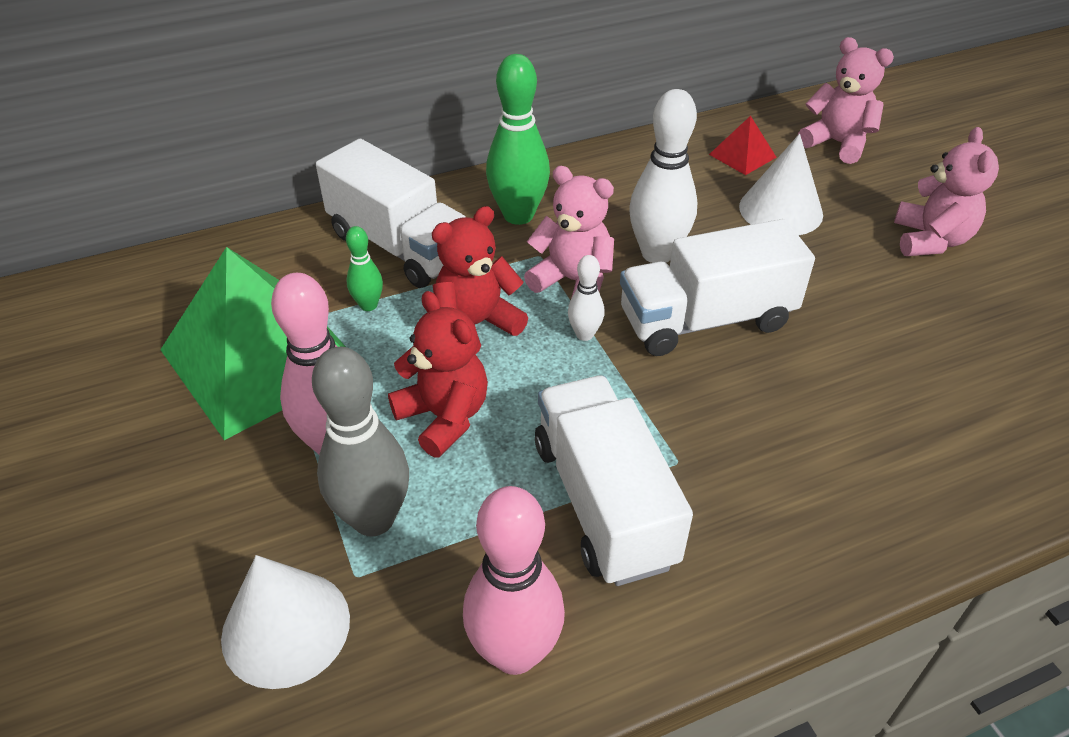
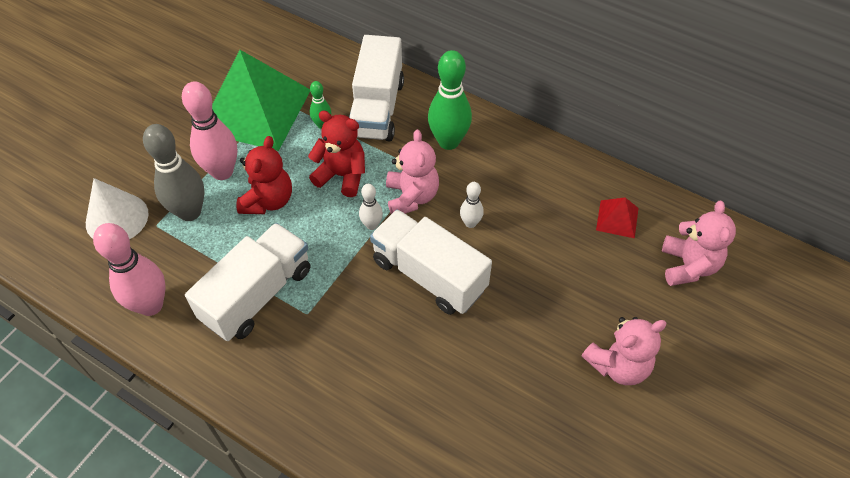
camera: 55 degrees right, 10 degrees up
white bowling pin [629,89,697,263] -> white bowling pin [460,182,484,228], size x0.51
white cone [739,134,823,235] -> none

